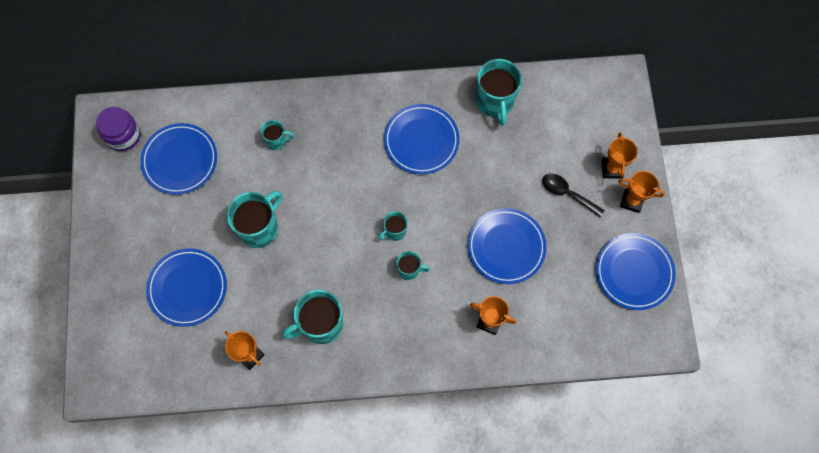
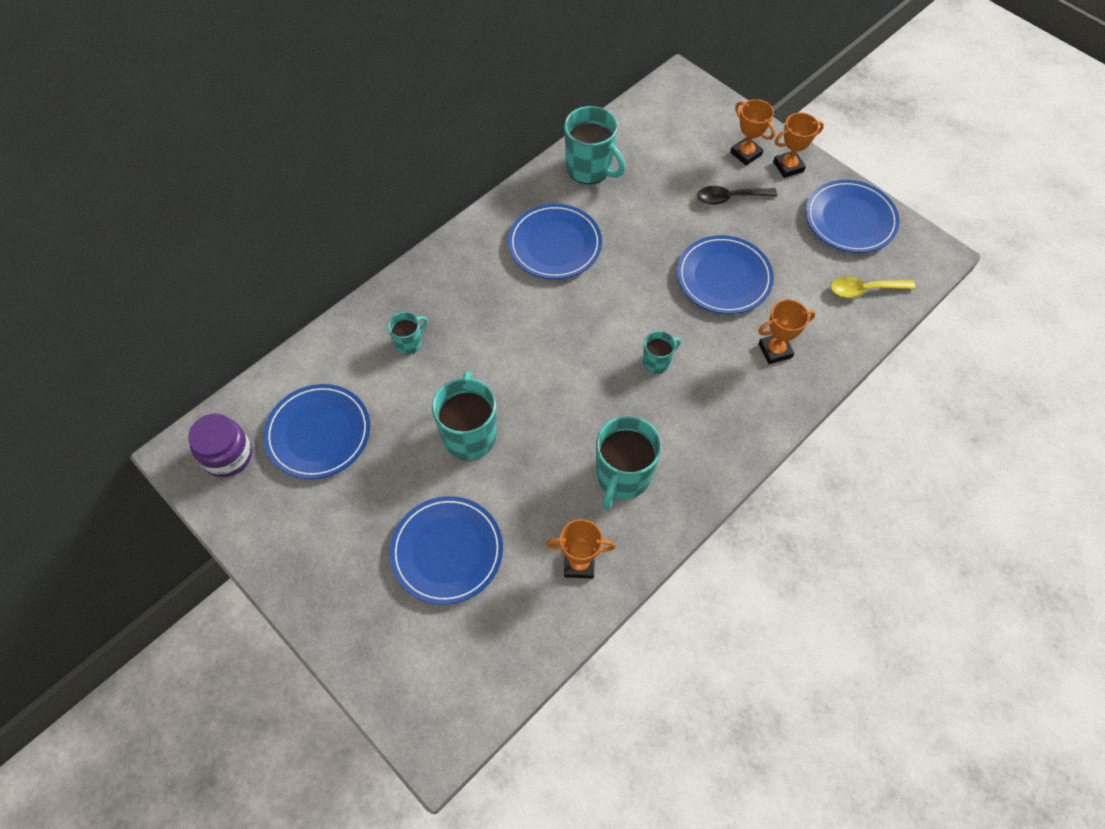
camera: 40 degrees left, 10 degrees down
turquoise mug [378,211,408,241] -> none
none -> yellow spoon [831,277,916,298]

